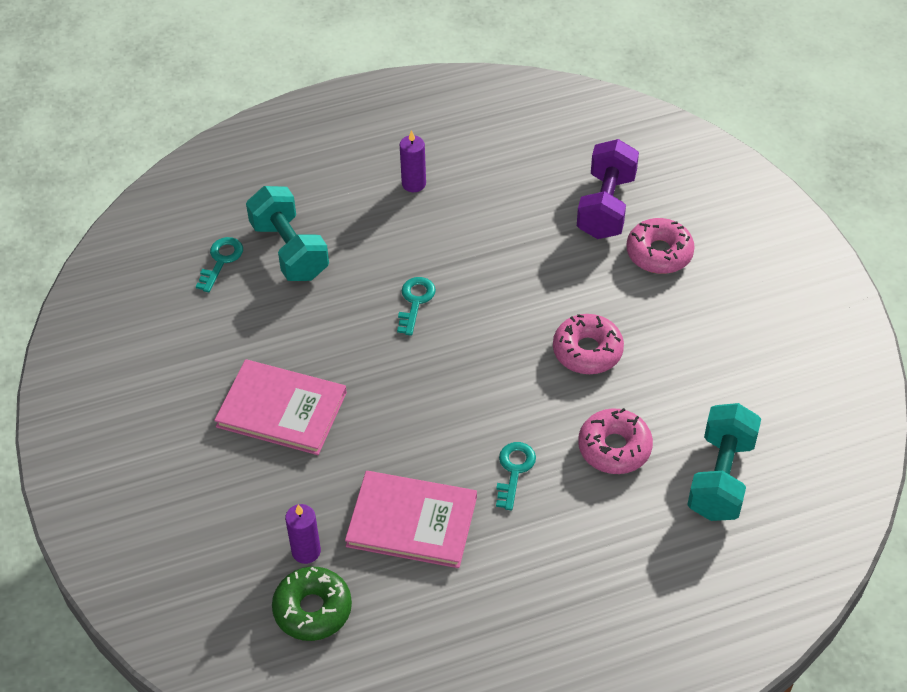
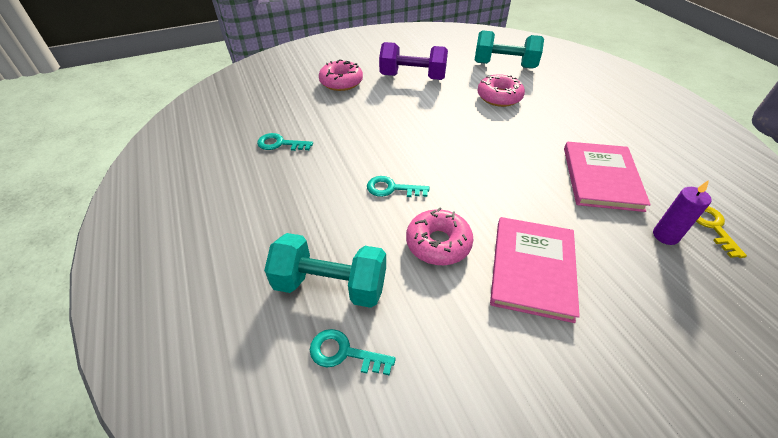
camera: 95 degrees left, 5 degrees down
turquoise dumbbell [246,186,329,281] -> turquoise dumbbell turned 45 degrees clockwise [264,233,386,308]
green donut [272,567,352,641] -> yellow key [696,206,747,258]
purple candle [400,130,426,192] -> none
turquoise key [496,442,536,510] -> turquoise key moved to [257,133,313,151]
pink donut [553,314,624,374] -> pink donut moved to [406,207,474,265]
purple dumbbell [577,139,639,239] -> purple dumbbell moved to [379,42,448,80]

